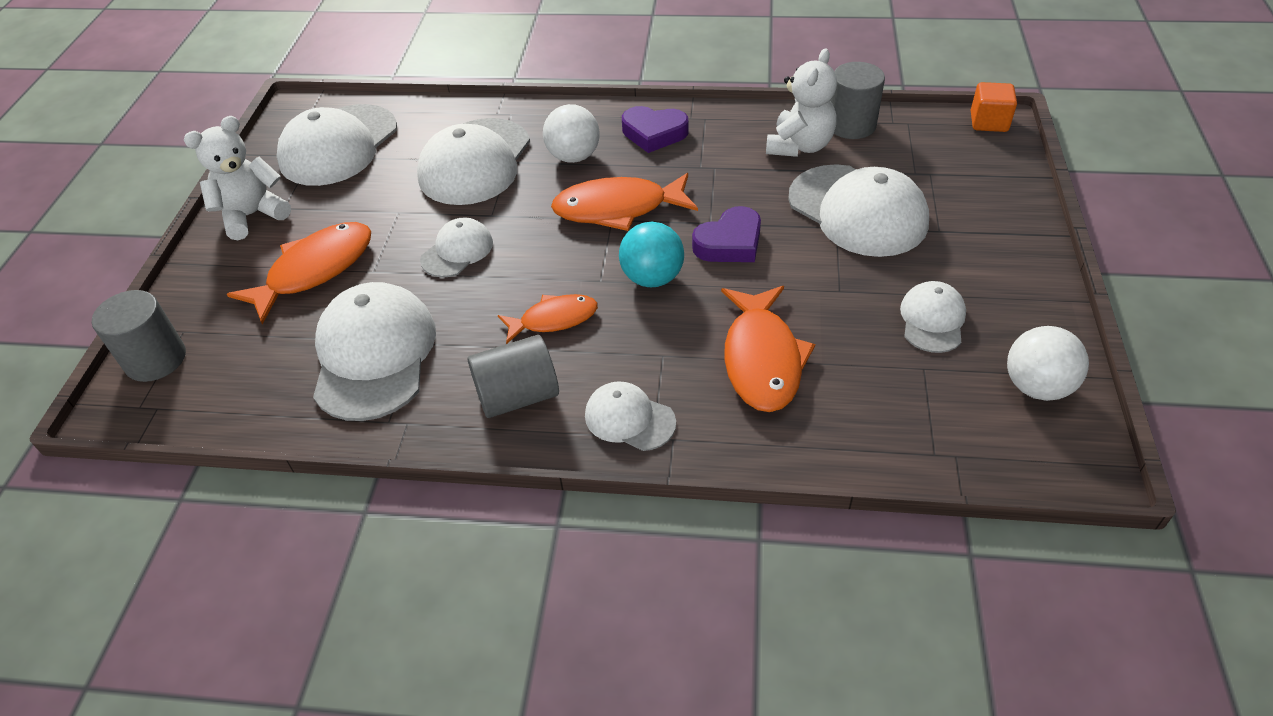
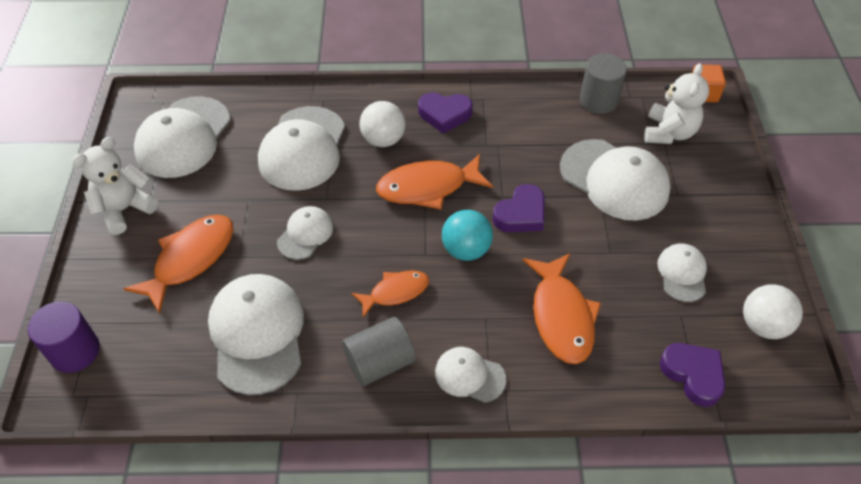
camera: 10 degrees left, 5 degrees up
grey cylinder [92,290,186,382] -> purple cylinder [28,302,100,373]
white teddy bear [766,48,837,157] -> white teddy bear moved to [644,63,709,144]
none -> purple heart [660,343,725,407]

